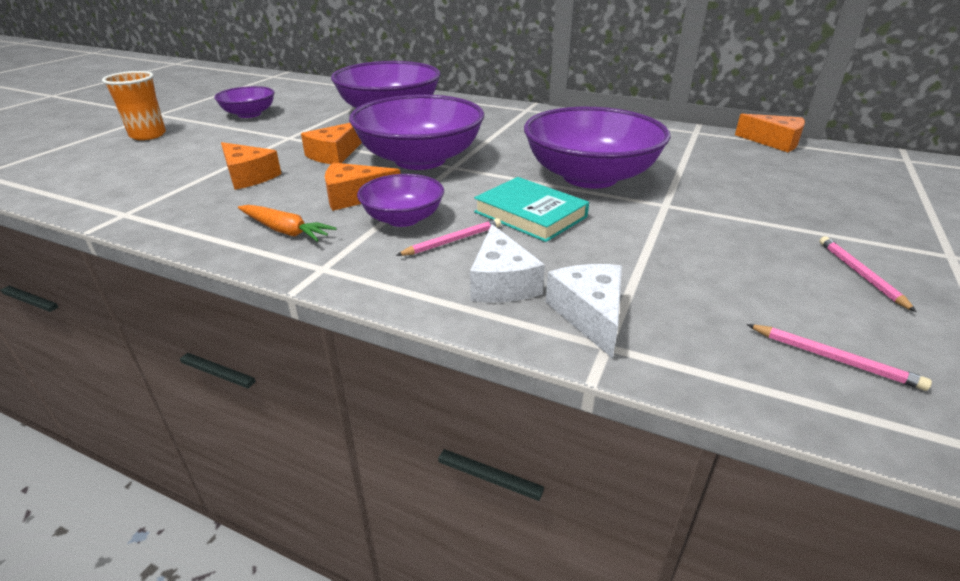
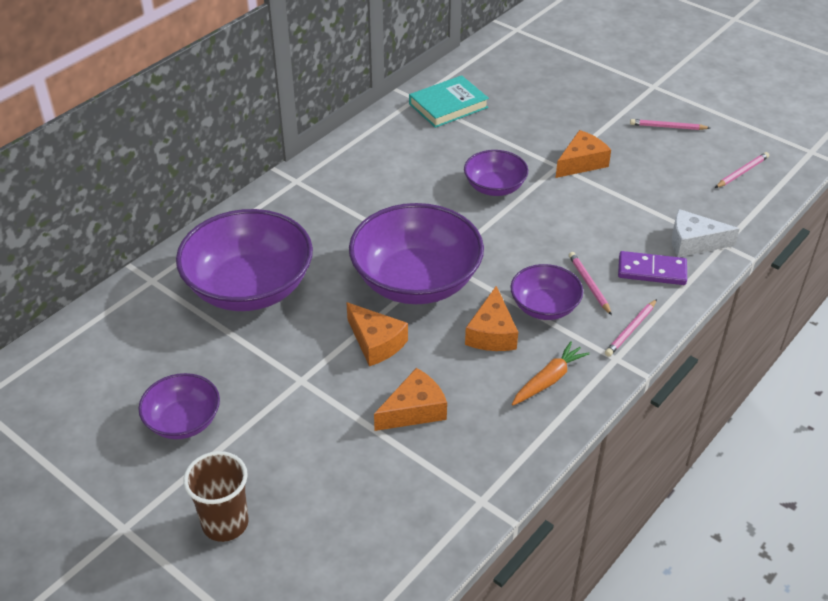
camera: 75 degrees left, 10 degrees up
orange cup [102,71,166,140] -> brown cup [183,451,249,542]
white cheese [470,224,545,302] -> purple domino [618,251,687,285]
turquoise book [474,177,589,242] -> turquoise book moved to [409,75,489,128]
purple bowl [524,107,671,188] -> purple bowl [464,150,528,196], size x0.53
orange cheese [735,114,805,152] -> orange cheese moved to [556,130,611,178]
none -> pink pencil [605,299,657,357]

